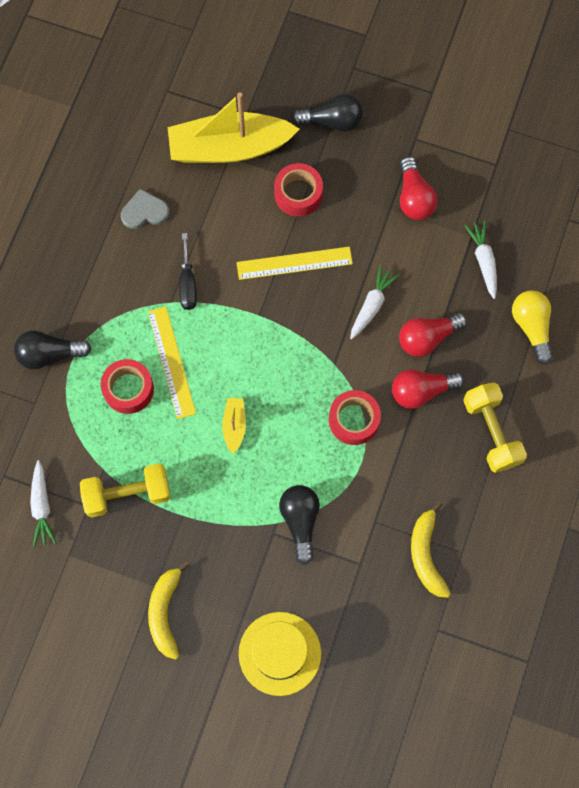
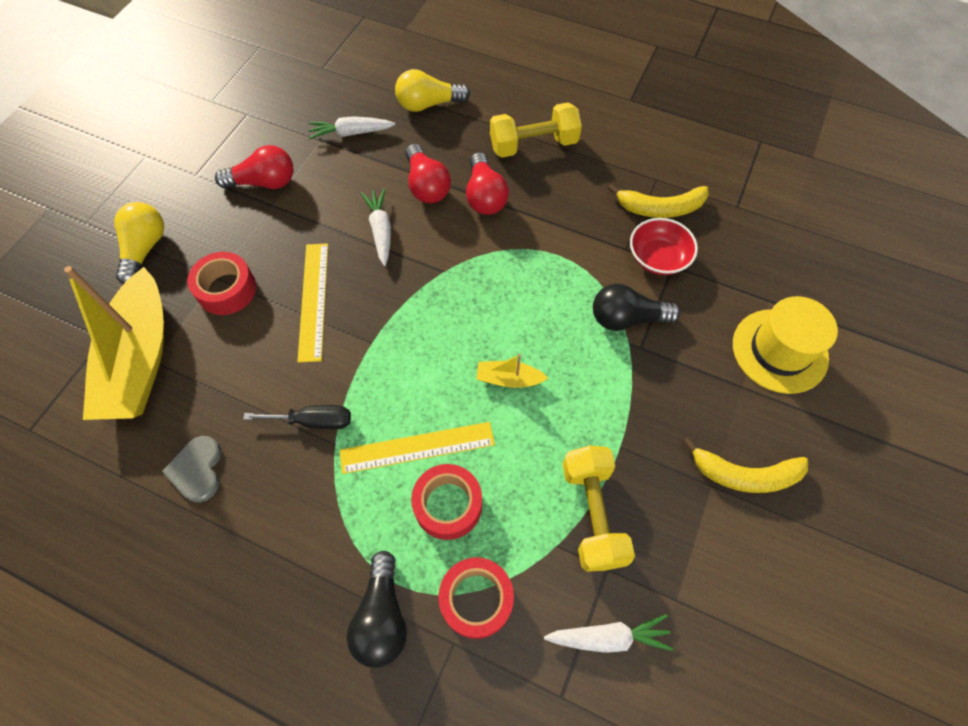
camera: 85 degrees left, 10 degrees down
black light bulb [291,94,363,132] -> yellow light bulb [114,202,164,284]
red tape [329,390,381,445] -> red tape moved to [438,557,514,639]
white carrot [350,265,400,340] -> white carrot turned 45 degrees clockwise [361,188,391,266]
none -> red bowl [630,218,698,275]

